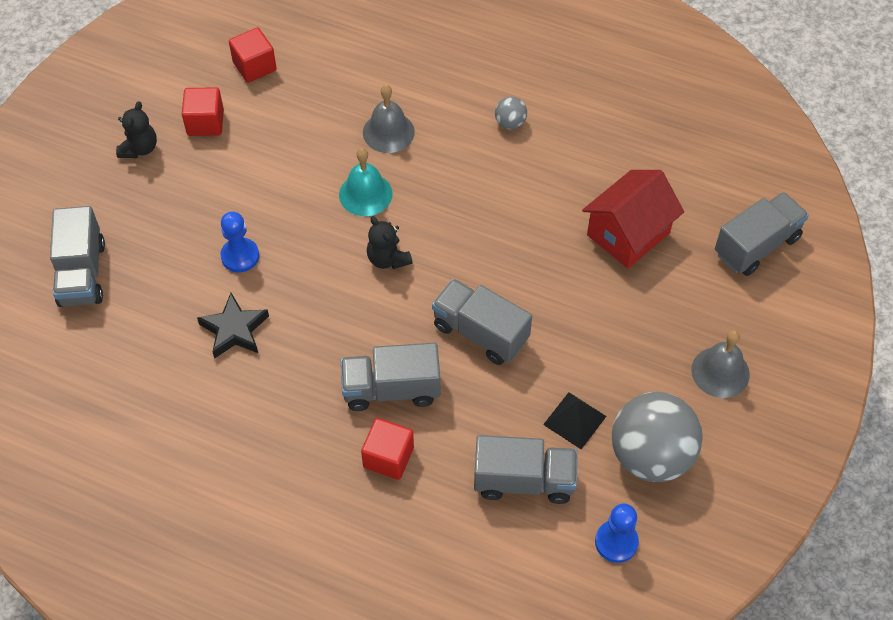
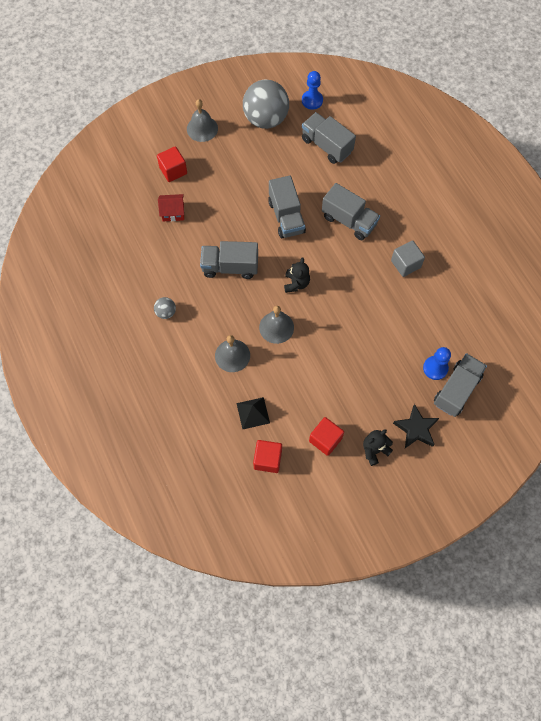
camera: 140 degrees left, 10 degrees up
black star [197,293,269,359] -> black star moved to [393,404,439,448]
blue pawn [220,212,259,272] -> blue pawn moved to [423,347,451,380]
turquoise bell [339,148,392,216] -> grey bell [259,306,294,344]
red cube [361,418,414,480] -> red cube moved to [157,146,187,182]
black pyramid [543,392,607,449] -> black pyramid moved to [236,397,270,429]
red house [582,170,684,269] -> red house [158,194,184,221], size x0.57
grey truck [715,192,809,276] -> grey truck moved to [200,241,258,279]
none -> grey cube [391,240,425,277]

